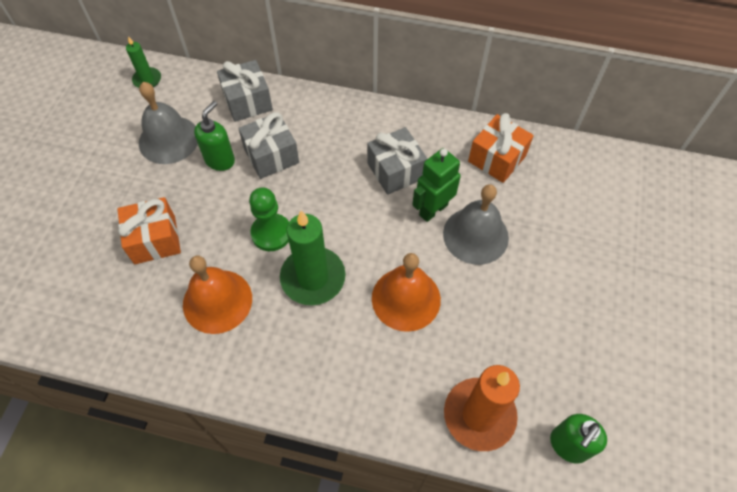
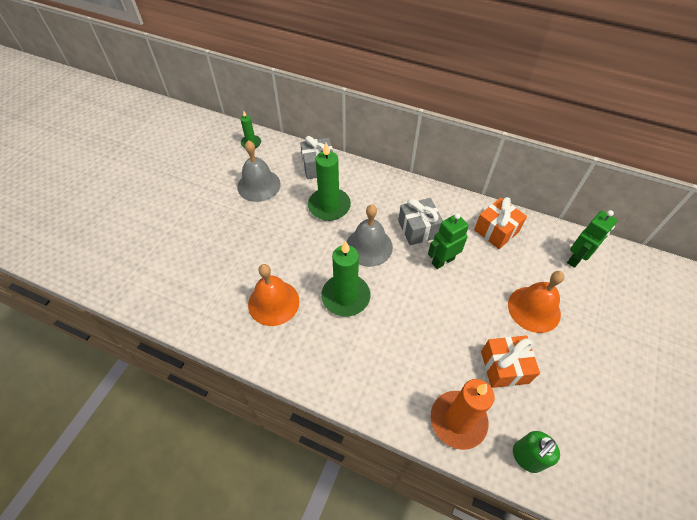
camera: 10 degrees right, 5 degrees down
orange gift [117,197,181,264] -> orange gift moved to [481,336,540,388]
green soap dispenser [194,101,235,171] -> none
grey gift [238,112,299,179] -> green candle [308,143,351,221]
green pawn [249,188,289,251] -> none
orange bell [372,253,441,332] -> orange bell moved to [508,271,564,333]
grey bell [443,184,509,265] -> grey bell moved to [346,205,393,267]
none -> green robot [567,210,618,268]

